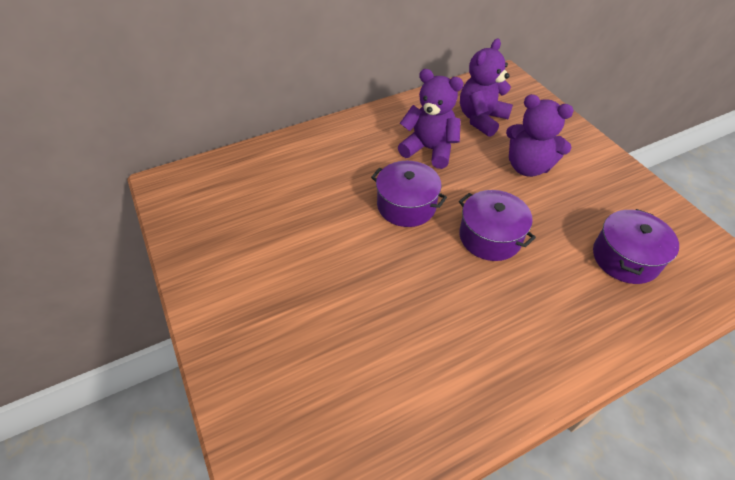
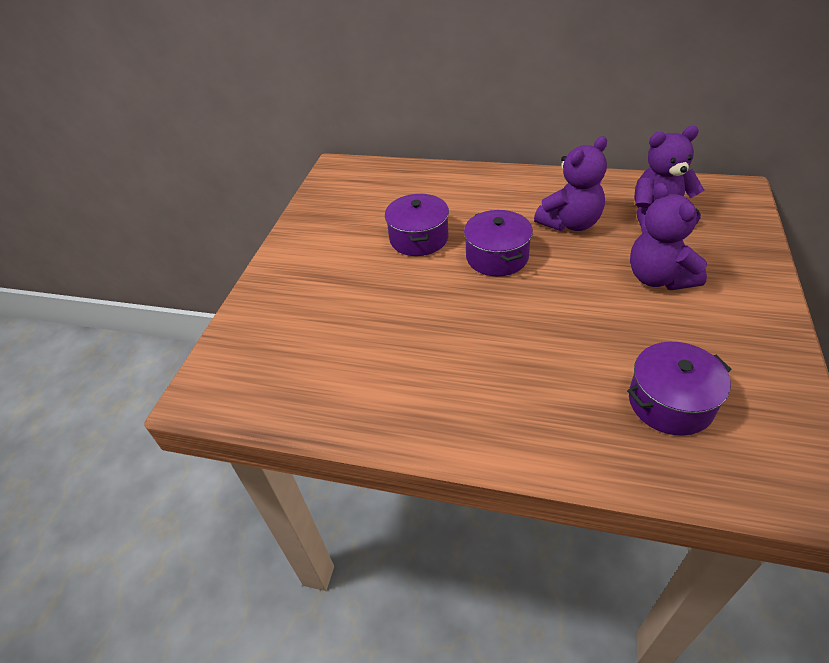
camera: 45 degrees right, 5 degrees down
purple teddy bear [398,69,464,169] -> purple teddy bear turned 75 degrees clockwise [534,136,607,231]
purple pot [459,190,536,261] -> purple pot moved to [385,194,449,256]

